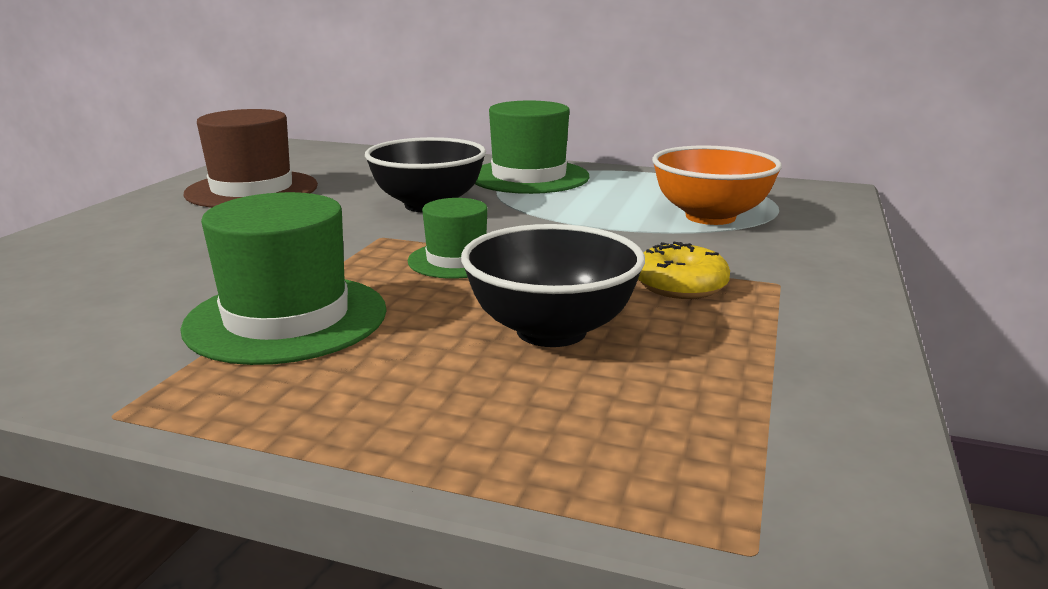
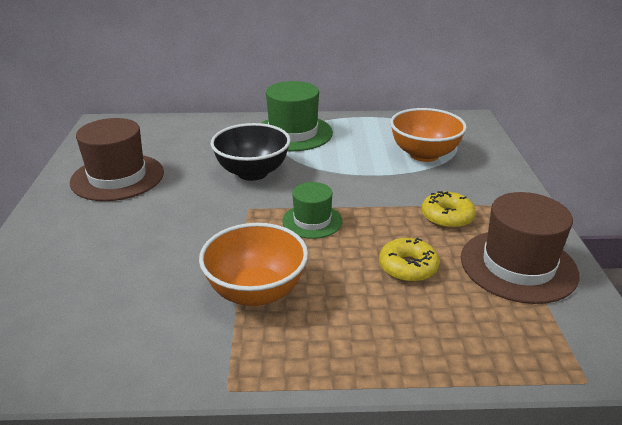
camera: 20 degrees left, 10 degrees up
green hat [180,192,387,365] -> orange bowl [199,223,308,306]
black bowl [461,224,645,347] -> yellow donut [379,238,440,282]
none -> brown hat [461,192,580,304]

